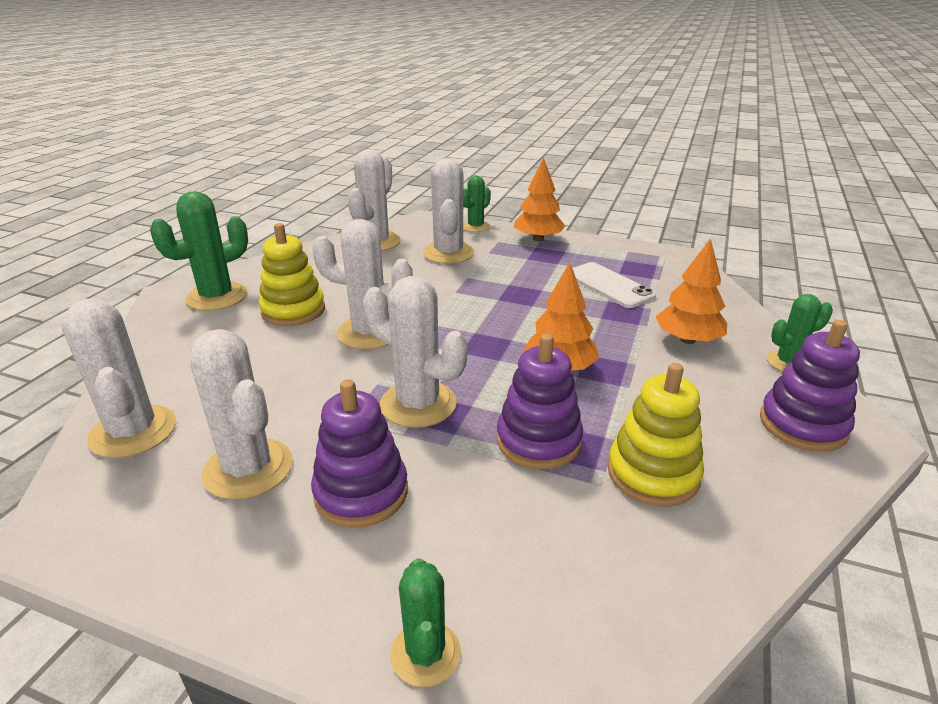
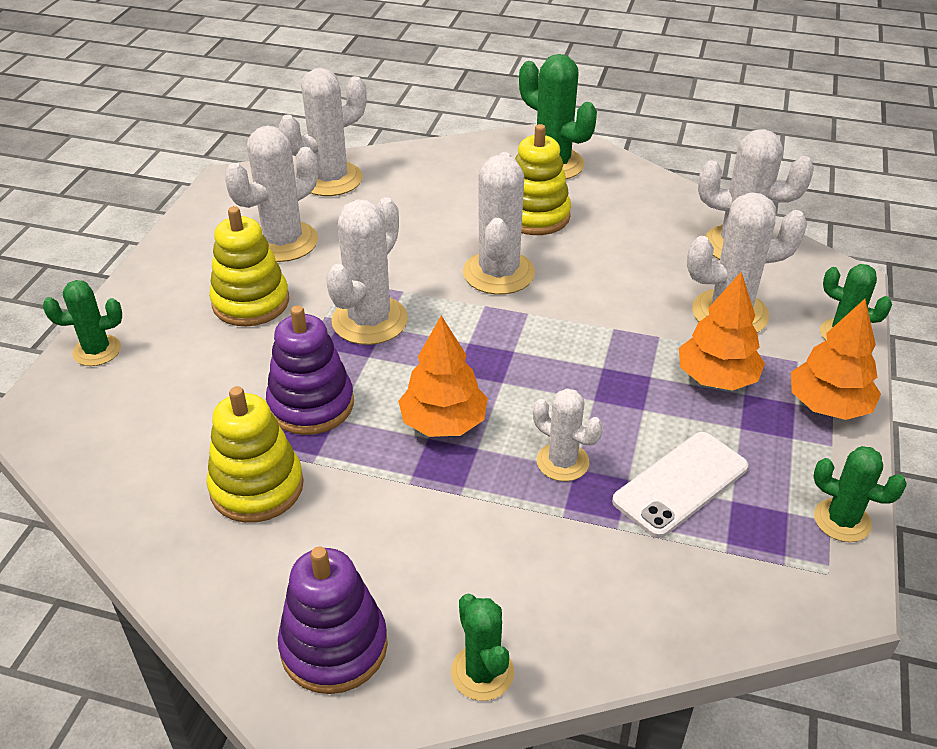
camera: 85 degrees right, 10 degrees up
purple stacking toy [311,379,408,528] -> yellow stacking toy [209,206,289,326]
orange tree [656,238,727,344] -> orange tree moved to [679,272,765,391]
none -> white cactus [533,388,603,481]
none -> green cactus [813,446,907,542]

